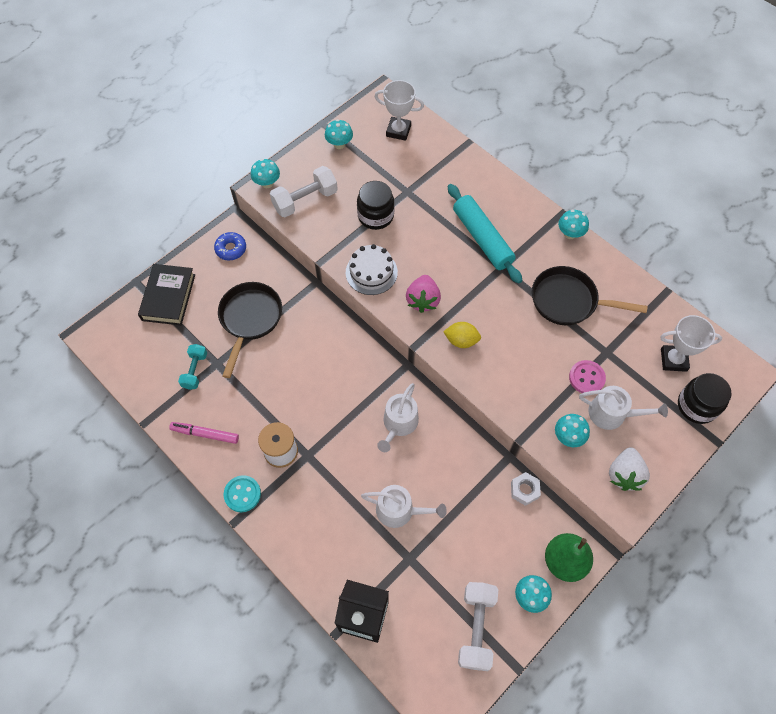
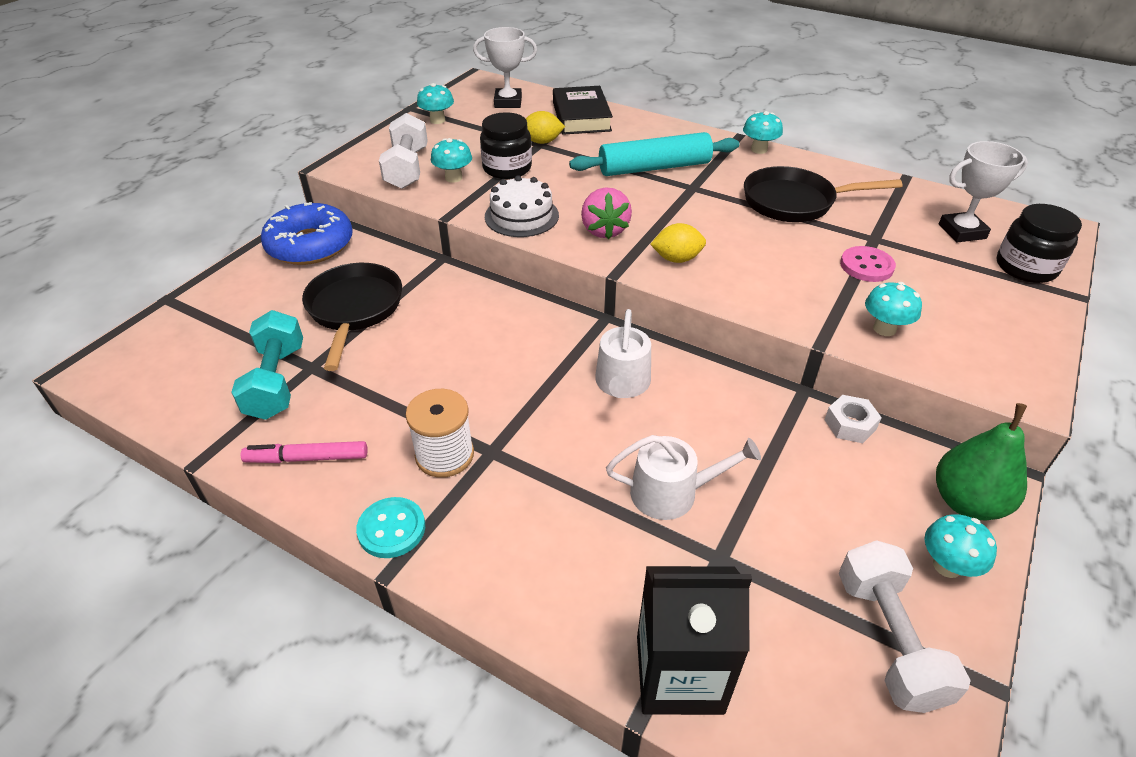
camera: 15 degrees left, 20 degrees down
black book [138,264,195,325] -> black book moved to [553,86,613,135]
turquoise dumbbell [178,344,207,390] -> turquoise dumbbell [231,310,303,420], size x1.59
blue donut [214,232,246,261] -> blue donut [261,202,353,265], size x1.90
turquoise mushroom [251,159,280,188] -> turquoise mushroom moved to [431,138,472,183]
white dumbbell [270,166,338,217] -> white dumbbell turned 45 degrees counterclockwise [379,113,428,189]
turquoise rolling pin [448,184,522,284] -> turquoise rolling pin turned 60 degrees counterclockwise [569,132,739,176]
white watering can [579,386,668,430] -> none
white strawberry [609,447,650,491] -> none
none -> yellow lemon [526,111,565,144]

